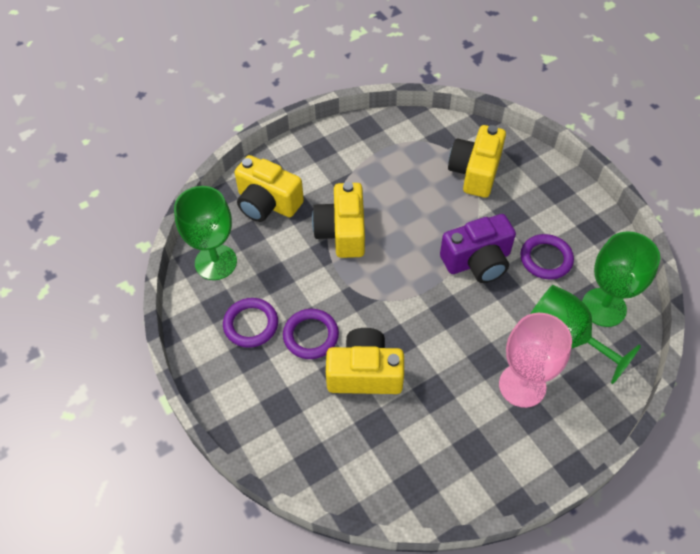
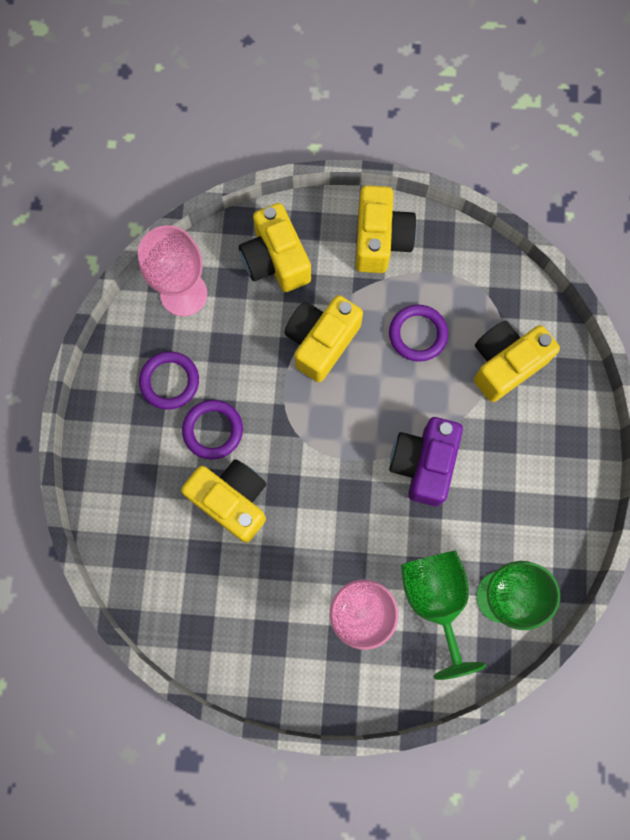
camera: 35 degrees right, 20 degrees up
green goblet [174,186,237,280] -> pink goblet [138,225,207,316]
purple camera [440,214,516,283] -> purple camera turned 90 degrees clockwise [389,417,463,506]
purple ring [520,234,574,279] -> purple ring moved to [389,305,448,362]
none -> yellow camera [356,185,417,273]

